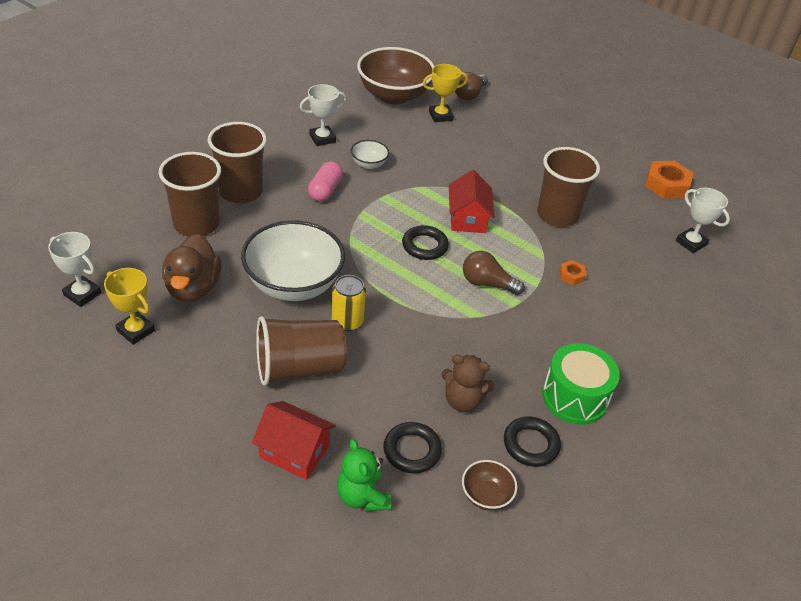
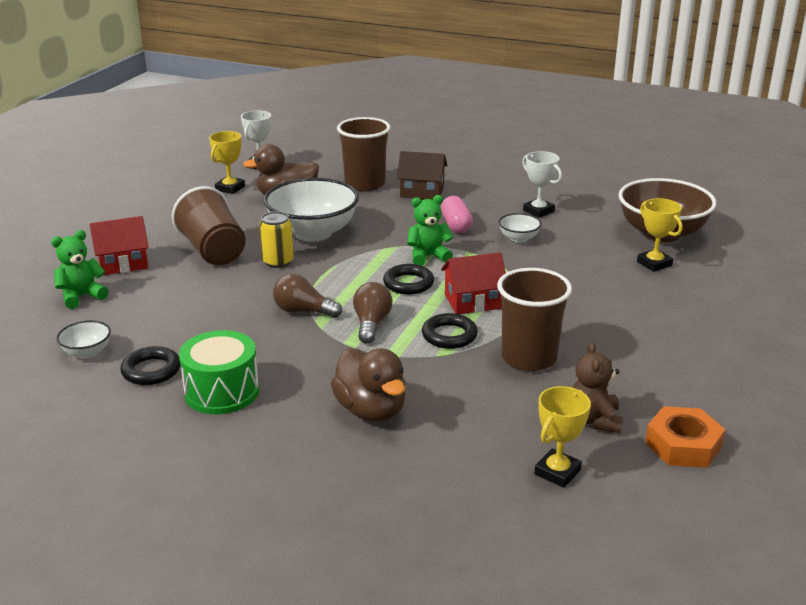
camera: 80 degrees right, 15 degrees down
brown cup [208,122,267,203] -> brown house [397,151,447,200]
red house [252,401,336,480] -> red house turned 60 degrees clockwise [90,216,149,275]
pink capsule [308,161,343,202] -> pink capsule turned 75 degrees clockwise [441,196,473,233]
black ring [383,422,442,473] -> black ring moved to [422,313,478,349]
brown teddy bear [441,355,495,412] -> brown teddy bear moved to [572,342,623,433]
brown light bulb [455,72,488,100] -> brown light bulb moved to [273,274,342,318]
brown bowl [462,460,517,511] -> white bowl [57,320,111,358]
orange nut [559,260,586,285] -> none
white trophy [676,188,730,253] -> yellow trophy [534,386,591,488]
none -> brown duck [331,348,406,422]
none -> green teddy bear [407,195,453,266]

